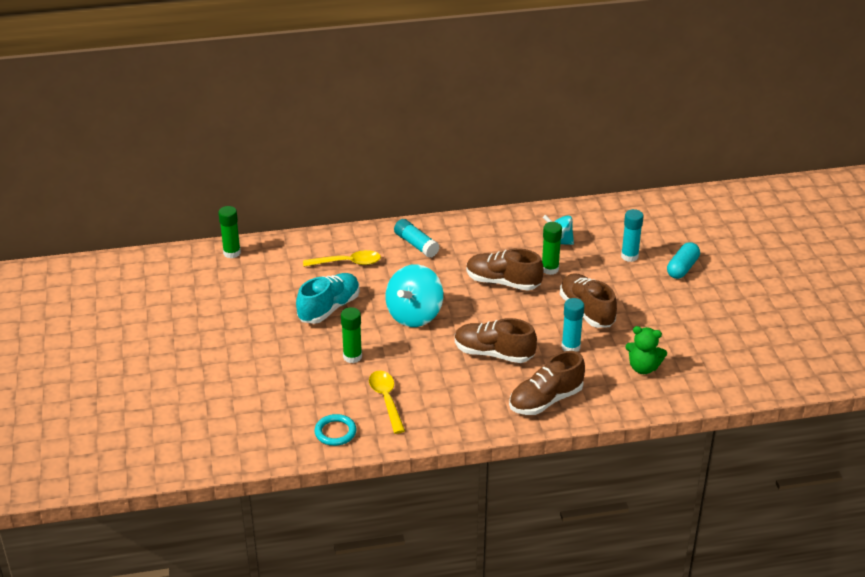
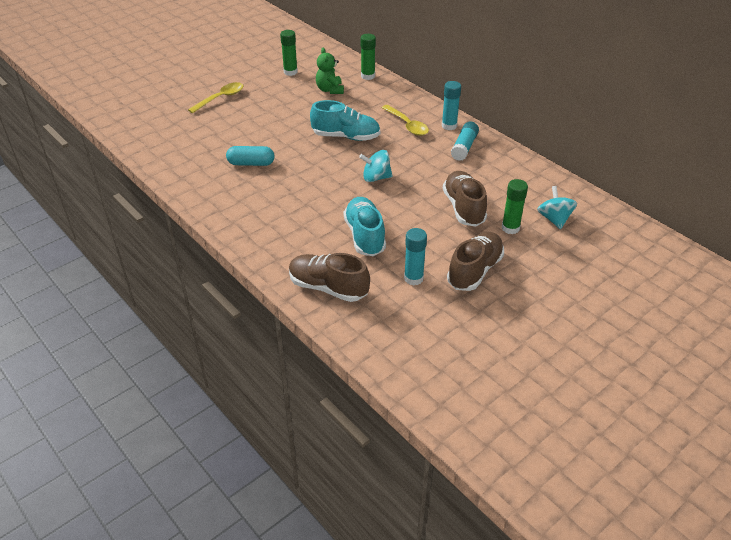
camera: 60 degrees right, 5 degrees up
turquoise ring [314,414,357,446] -> none
green glue stick [341,307,362,363] -> green glue stick moved to [280,30,298,76]
yellow spoon [369,371,405,434] -> yellow spoon moved to [188,82,244,113]
turquoise spinning top [386,264,443,327] -> turquoise spinning top [359,150,392,182], size x0.63
brown shoe [455,318,537,363] -> turquoise shoe [344,197,386,256]
turquoise glue stick [621,209,644,262] -> turquoise glue stick moved to [442,81,461,130]
green teddy bear [625,326,667,374] -> green teddy bear moved to [316,48,344,94]
turquoise capsule [667,242,700,279] -> turquoise capsule moved to [226,146,274,166]

